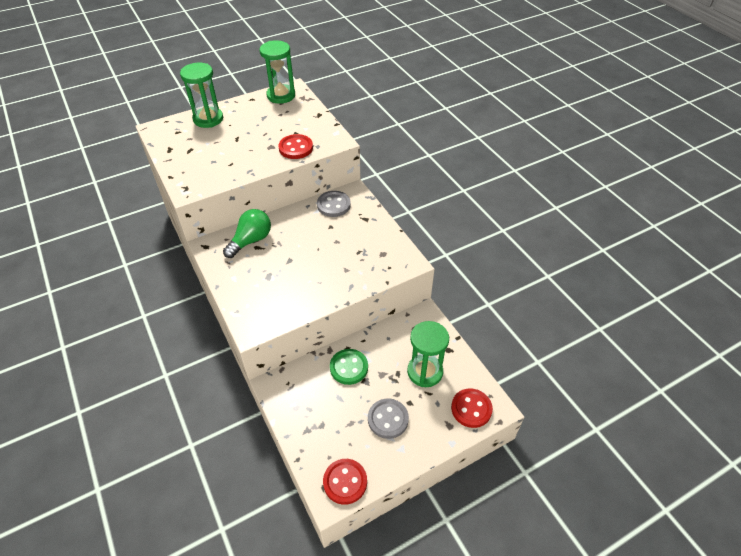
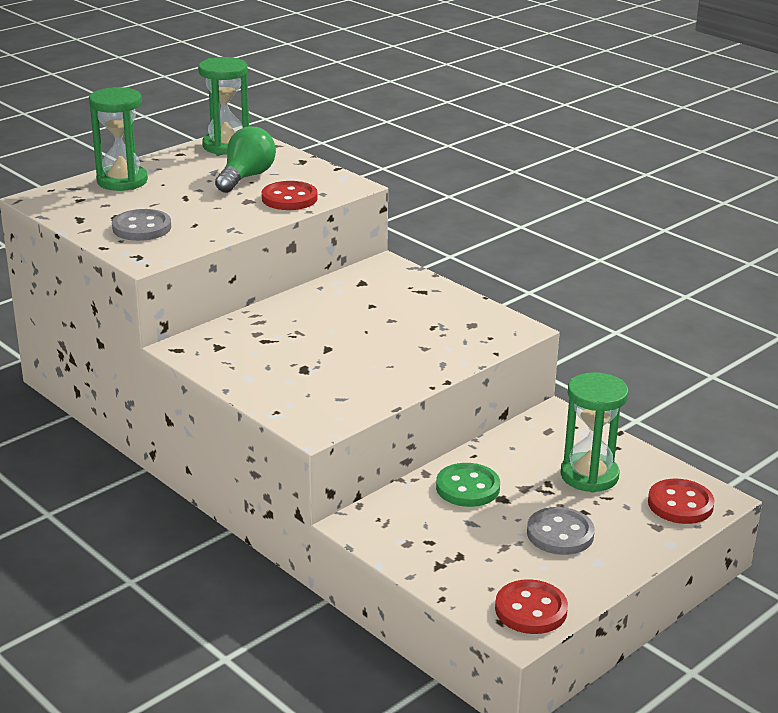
camera: 15 degrees left, 20 degrees down
green light bulb [223,209,271,258] -> green light bulb moved to [215,126,276,193]
grey button [317,191,351,217] -> grey button moved to [112,209,171,241]

